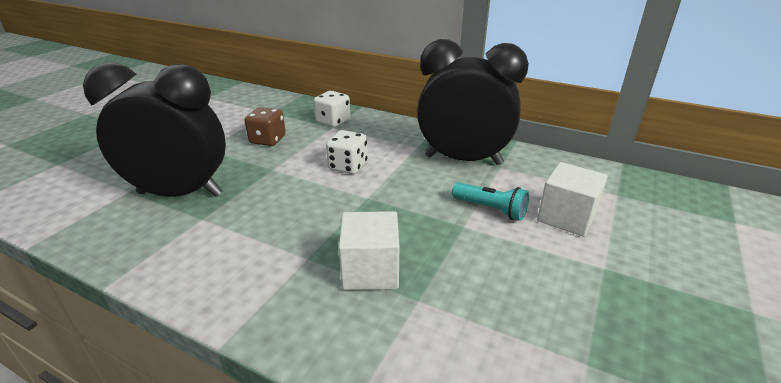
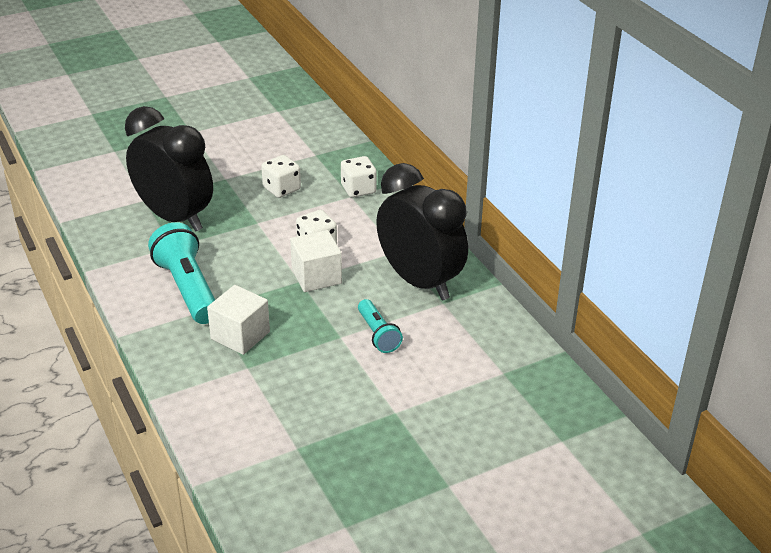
camera: 35 degrees right, 5 degrees up
brown dice [244,107,286,146] -> white dice [261,155,301,198]
white cube [537,162,608,237] -> white cube moved to [290,230,342,292]
none -> turquoise flashlight [148,222,215,324]

